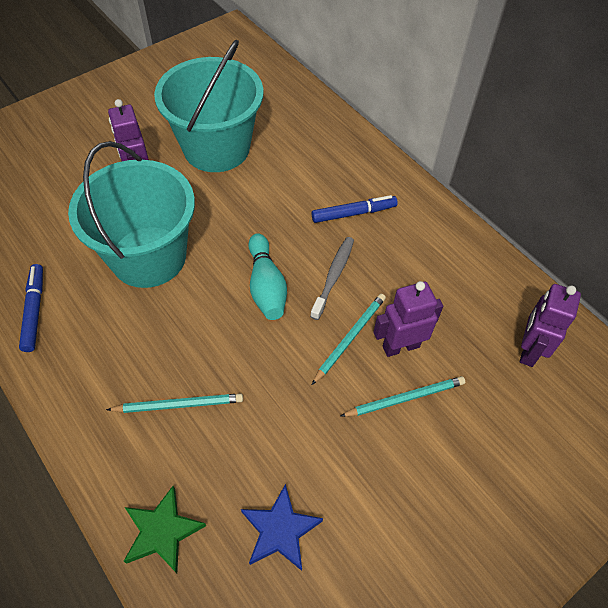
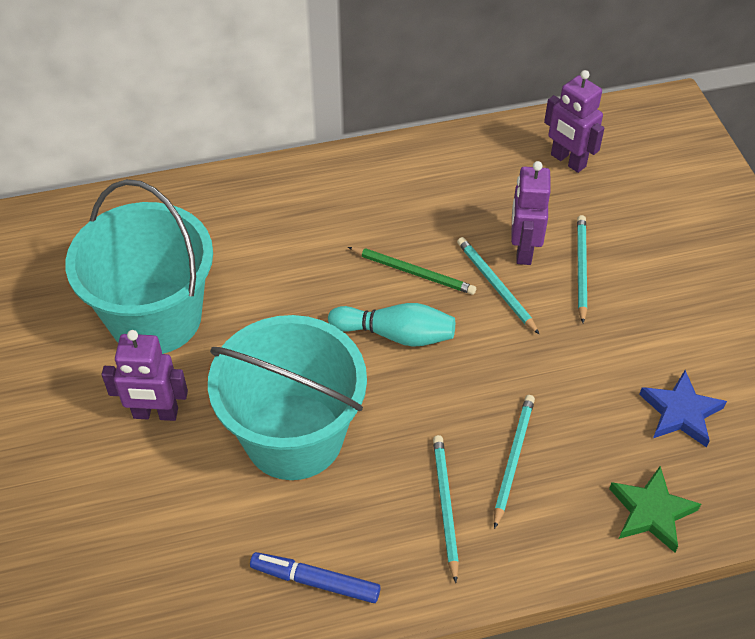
camera: 65 degrees left, 5 degrees down
grey toothbrush [310,237,354,320] -> green pencil [348,247,476,295]
blue marker [312,195,398,223] -> none
none -> turquoise pencil [433,435,459,583]

